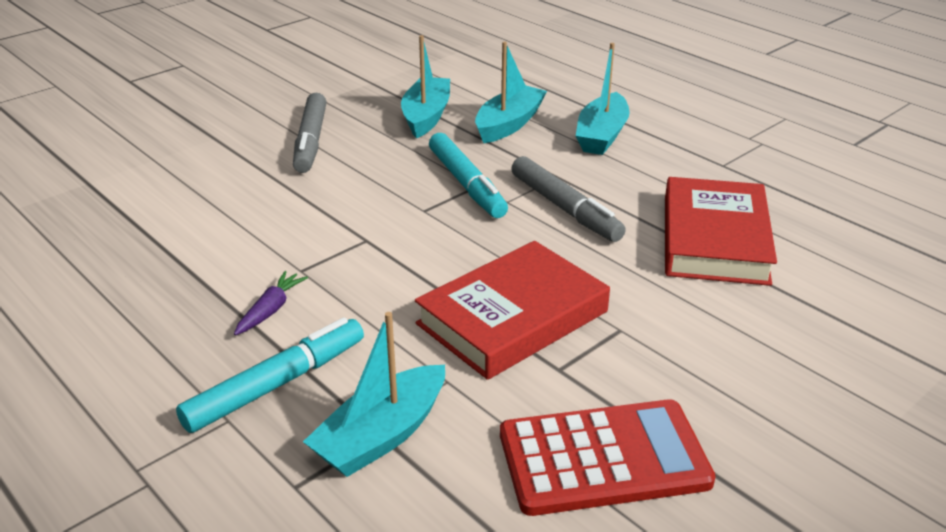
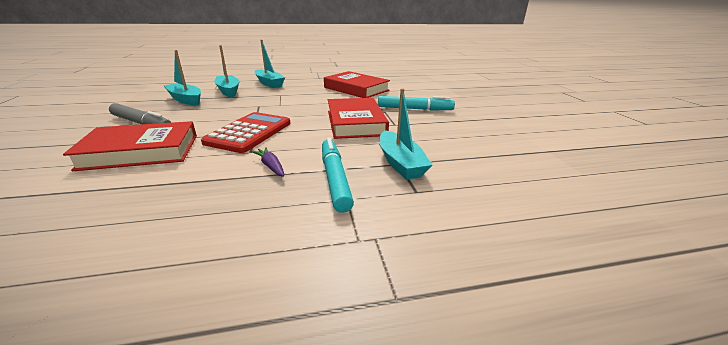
camera: 60 degrees left, 5 degrees down
turquoise marker [429,133,508,218] -> turquoise marker moved to [378,96,455,111]
red calculator [500,399,716,516] -> red calculator moved to [201,112,290,153]
grey marker [511,156,626,242] -> none
none -> red book [63,121,197,171]

